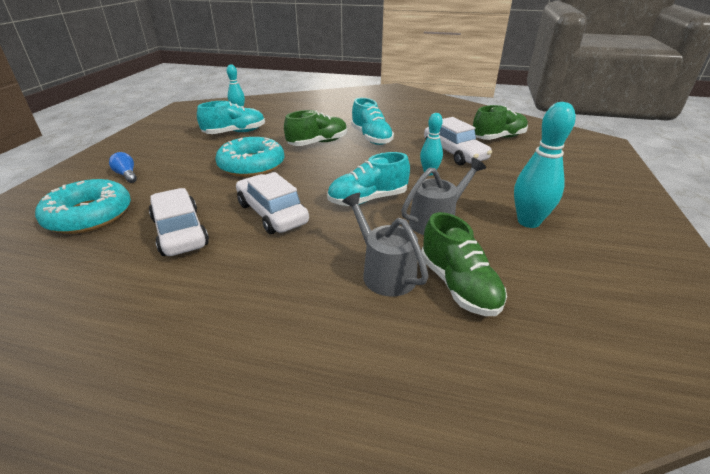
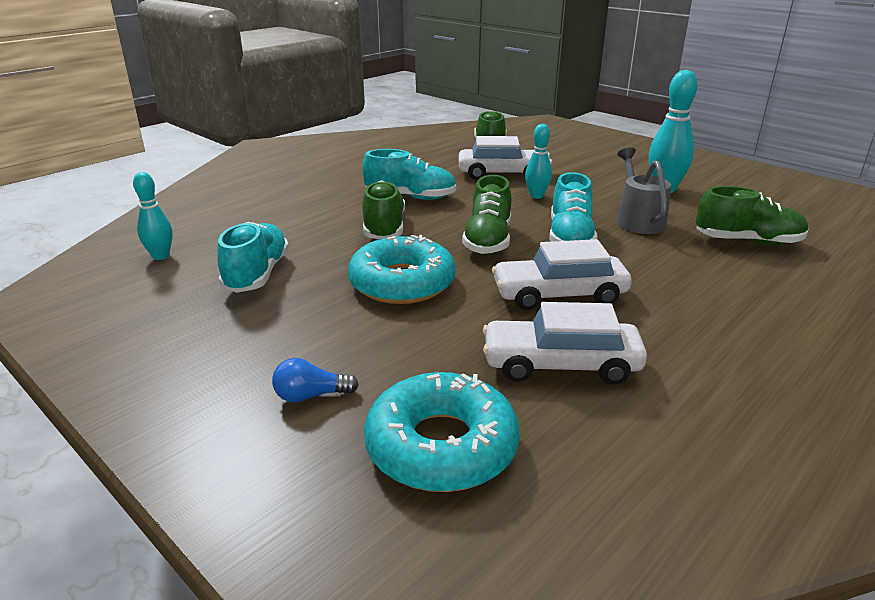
camera: 60 degrees left, 5 degrees down
grey watering can [342,193,429,296] -> none
none -> green shoe [462,175,511,255]

